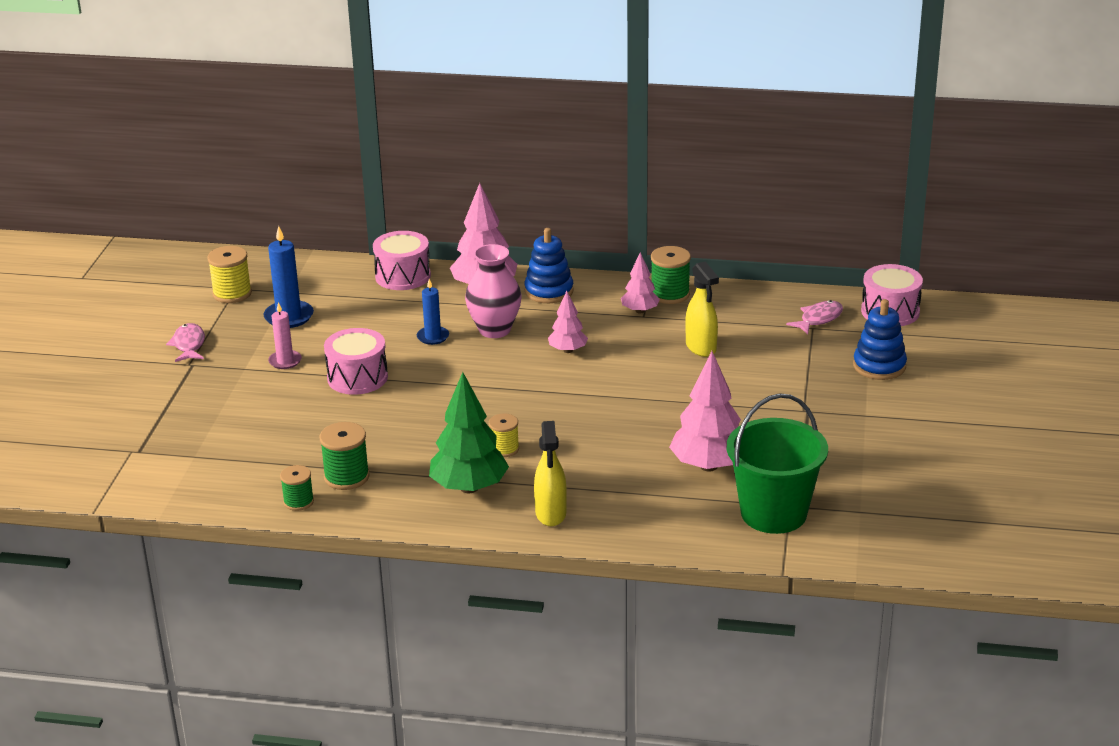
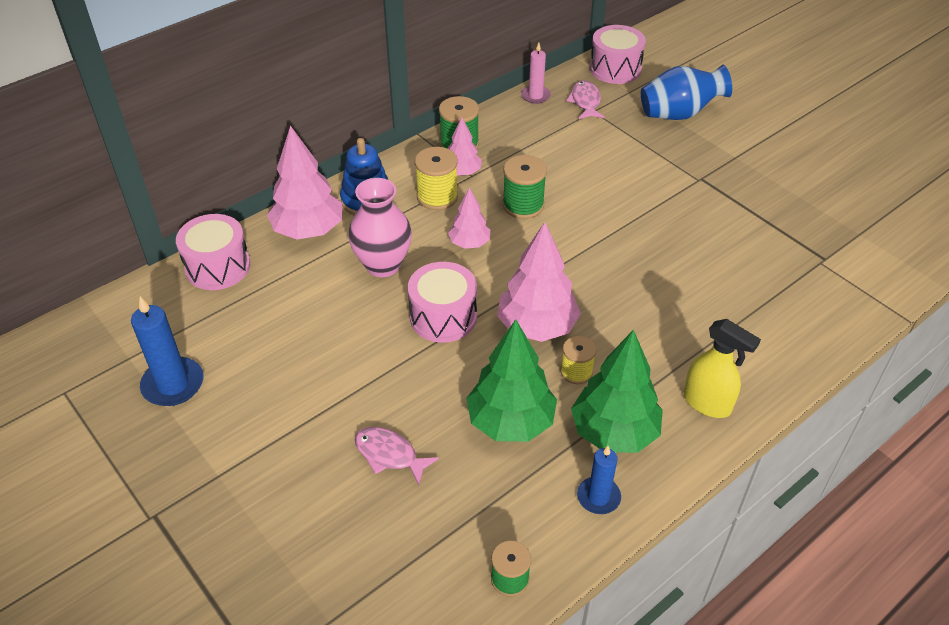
camera: 50 degrees left, 15 degrees up
pink fish [166,323,205,362] -> pink fish moved to [355,427,439,485]
yellow spool [207,246,252,303] -> yellow spool moved to [415,147,458,210]
pink candle [268,302,302,369] -> pink candle moved to [521,43,551,104]
green spool [320,422,370,490] -> green spool moved to [503,155,547,219]
pink drum [324,328,388,395] -> pink drum moved to [408,262,477,343]
blue candle [417,279,449,345] -> blue candle moved to [577,446,621,514]
pink tree [669,351,741,471] -> pink tree moved to [497,222,581,342]
yellow spray bottle [685,261,719,357] -> none
green bucket [727,393,828,534] -> none
blue stacking toy [853,299,907,380] -> blue vase [641,65,732,120]
none -> green tree [466,319,557,442]

